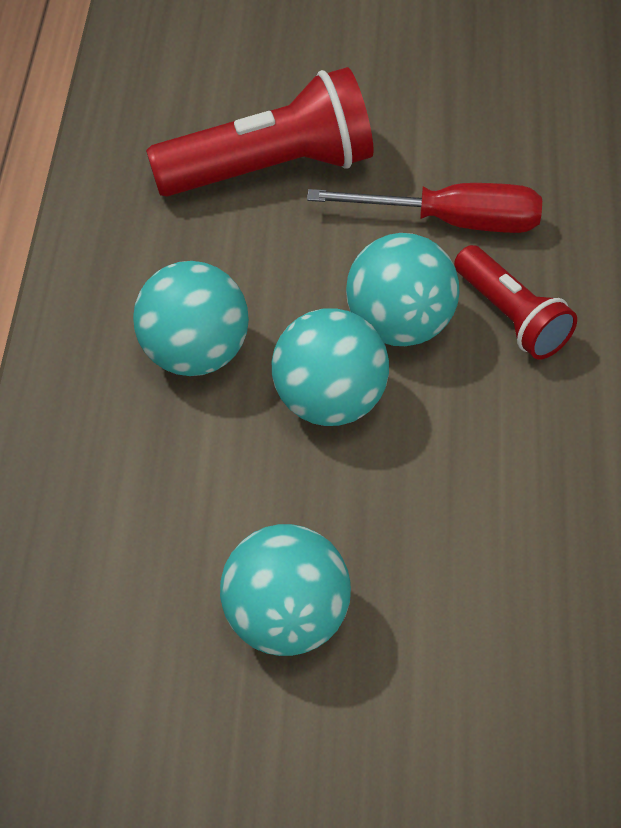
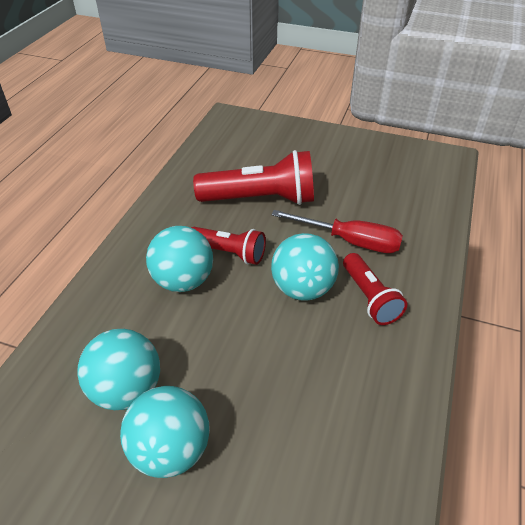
camera: 15 degrees right, 10 degrees down
turquoise ball [272,308,389,426] -> turquoise ball moved to [77,329,160,410]
none -> red flashlight [191,227,266,265]

